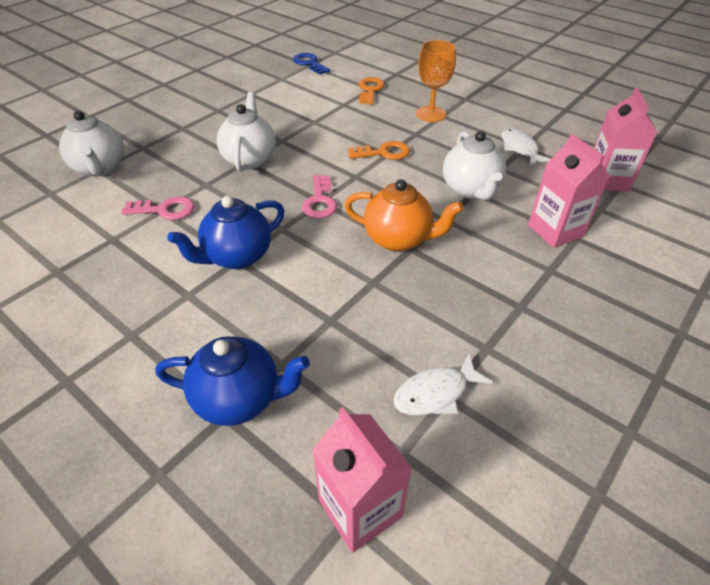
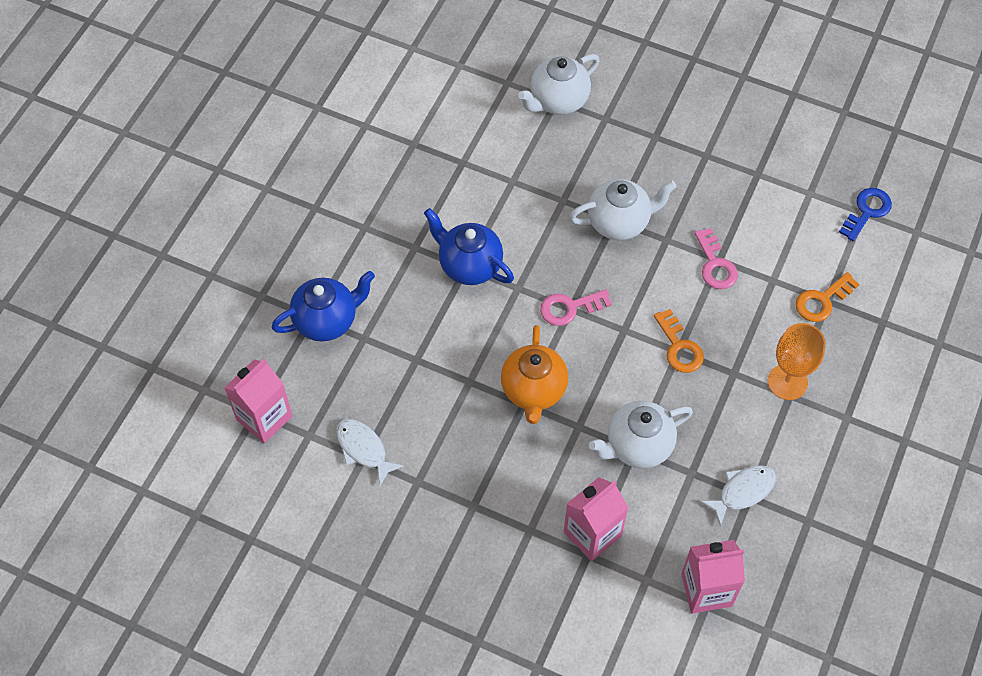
camera: 75 degrees right, 15 degrees up
pink key [121,196,194,220] -> pink key moved to [695,228,738,289]
blue teapot [156,336,310,426] -> blue teapot turned 105 degrees counterclockwise [272,271,375,341]
orange key [358,77,385,104] -> orange key turned 150 degrees clockwise [796,272,859,322]

